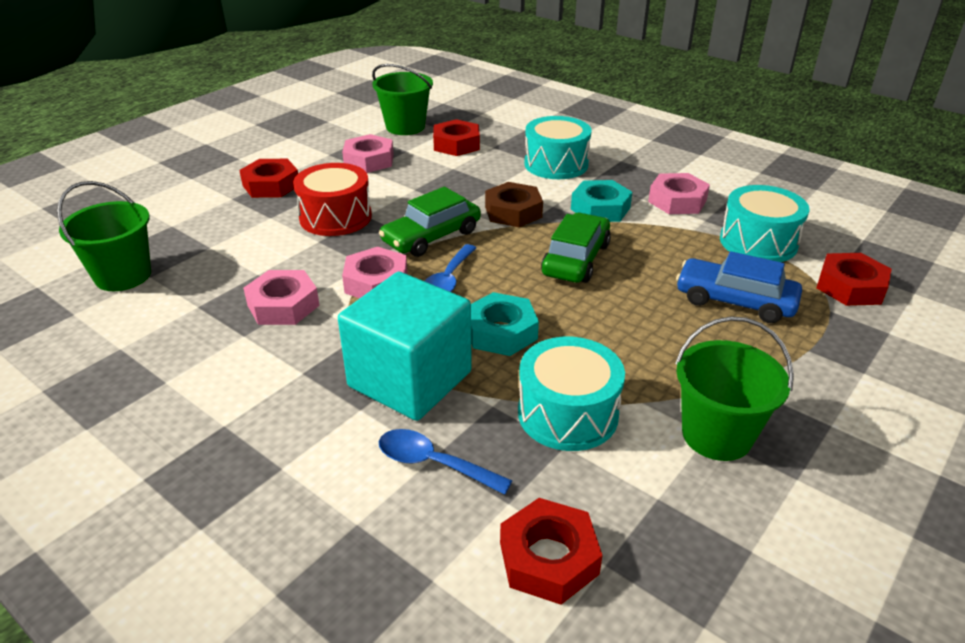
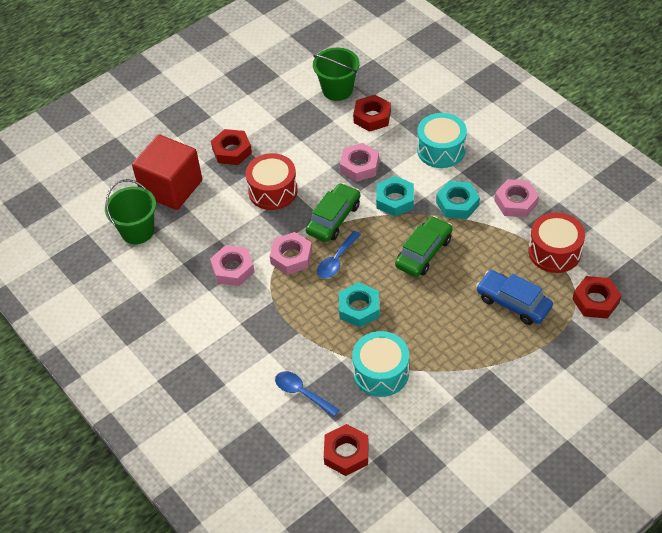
camera: 15 degrees right, 15 degrees up
turquoise cube [338,272,472,421] -> none
pink nut [342,134,394,173] -> pink nut moved to [340,143,379,182]
green car [379,187,481,257] -> green car turned 150 degrees clockwise [306,183,361,242]
brown nut [485,182,543,227] -> turquoise nut [376,176,414,217]
green bucket [675,316,794,461] -> none
turquoise drum [720,185,809,262] -> red drum [529,212,585,273]
none -> red cube [132,134,202,210]

